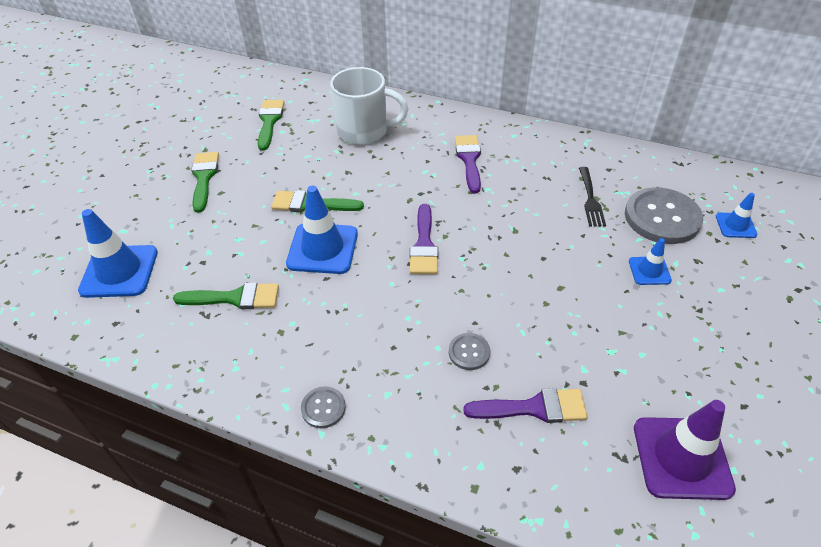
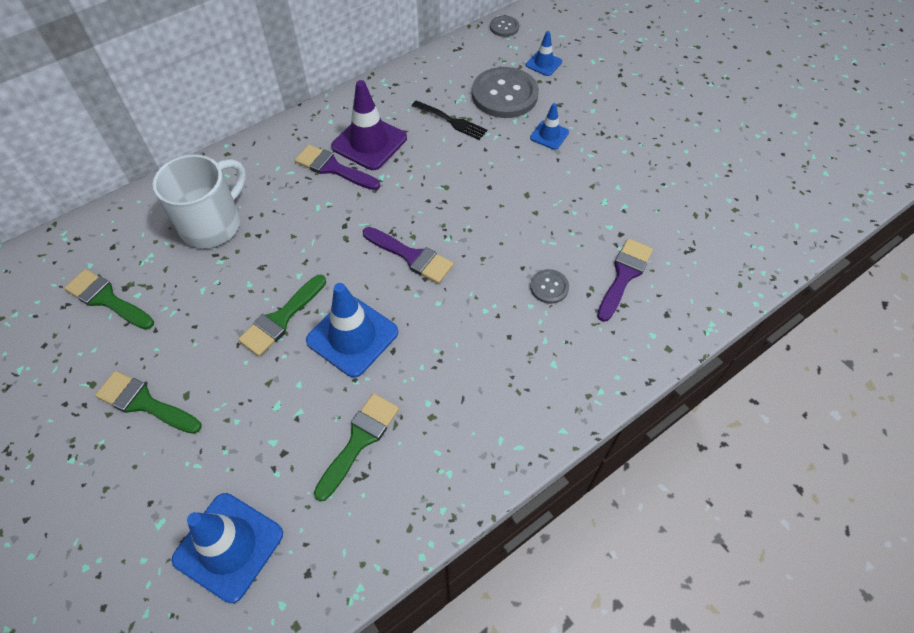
camera: 60 degrees left, 10 degrees up
grey button [301,386,346,429] -> grey button moved to [490,16,519,37]
purple traffic cone [634,400,736,500] -> purple traffic cone moved to [331,80,407,170]

